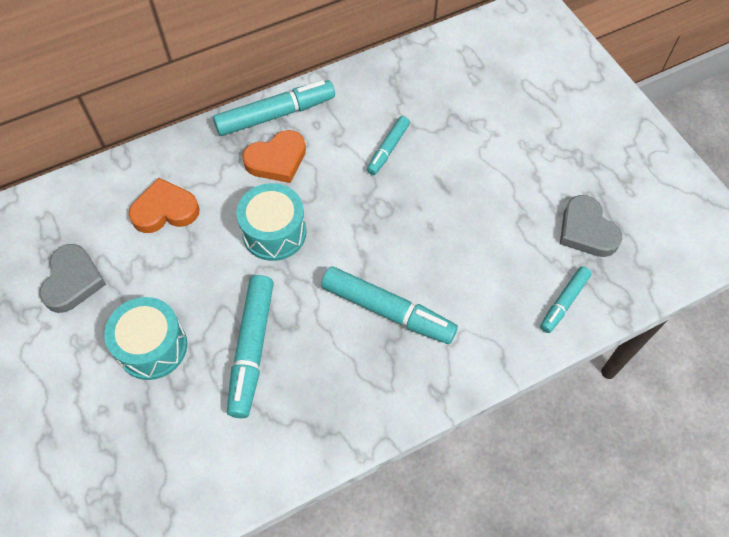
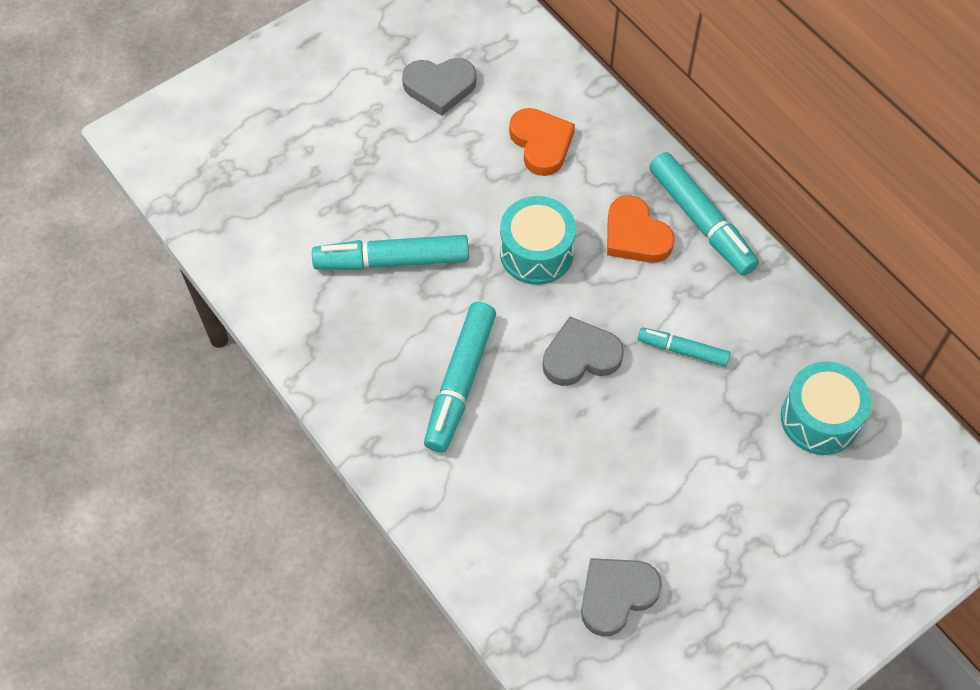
camera: 80 degrees right, 0 degrees up
turquoise drum [104,297,187,380] -> turquoise drum moved to [781,361,871,455]
turquoise marker [540,266,592,333] -> none
none -> grey heart [543,317,624,386]

